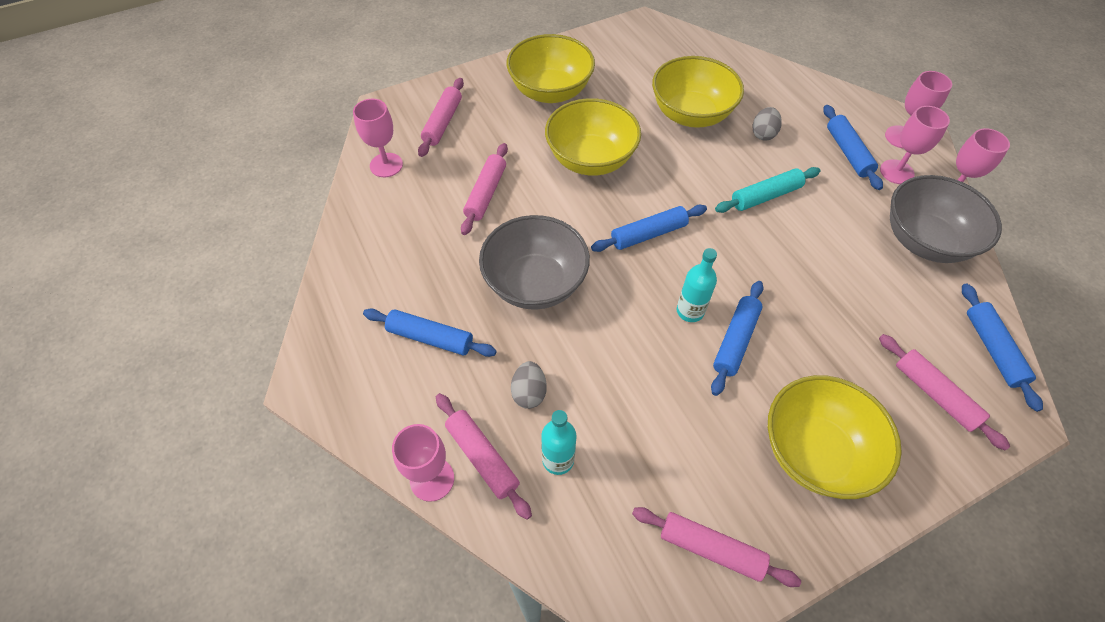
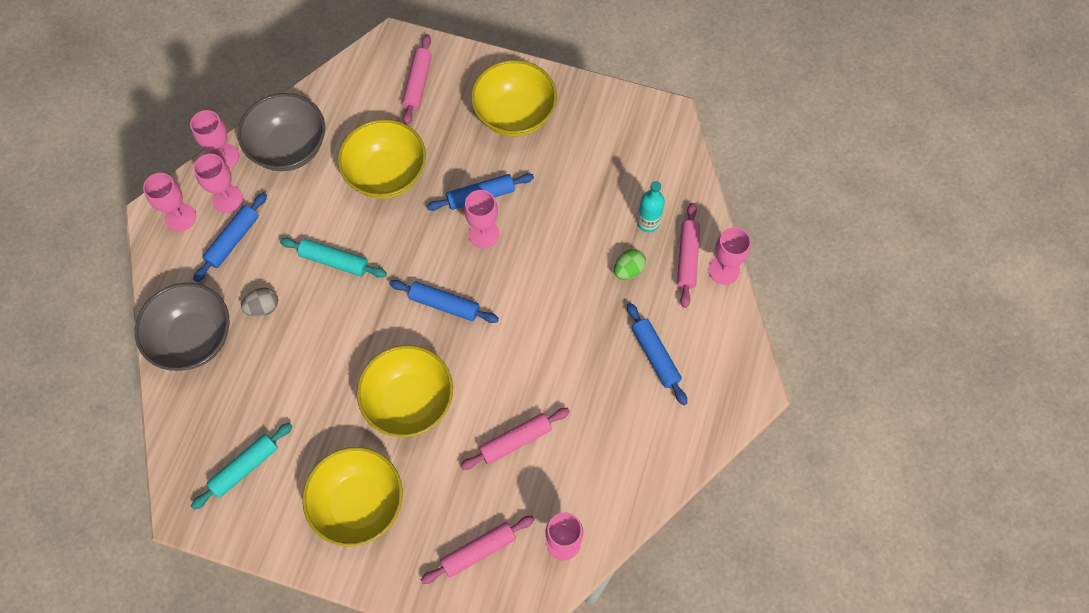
camera: 135 degrees left, 10 degrees up
grey bowl [479,215,590,310] -> grey bowl moved to [135,283,230,371]
grey egg [511,361,547,409] -> green egg [614,249,646,280]
pink rolling pin [632,507,801,587] -> none
yellow bowl [652,56,744,128] -> yellow bowl moved to [338,119,426,199]
turquoise bottle [677,248,717,322] -> pink goblet [464,190,499,248]
blue rolling pin [962,283,1043,412] -> none
none -> turquoise rolling pin [191,423,293,510]

